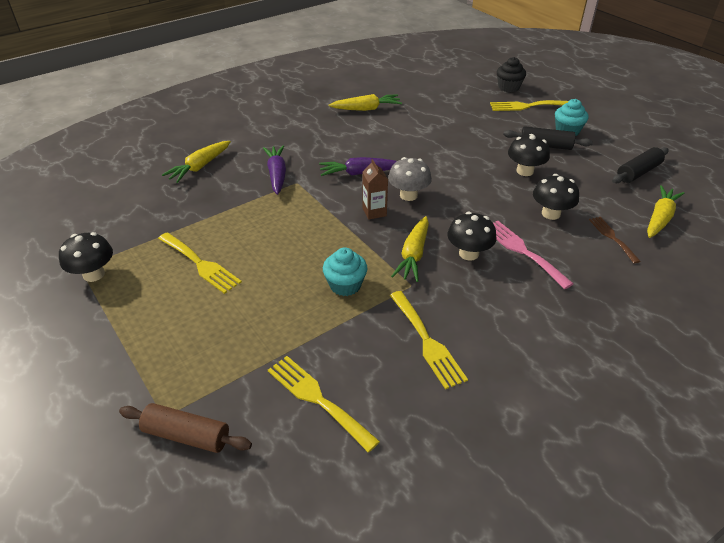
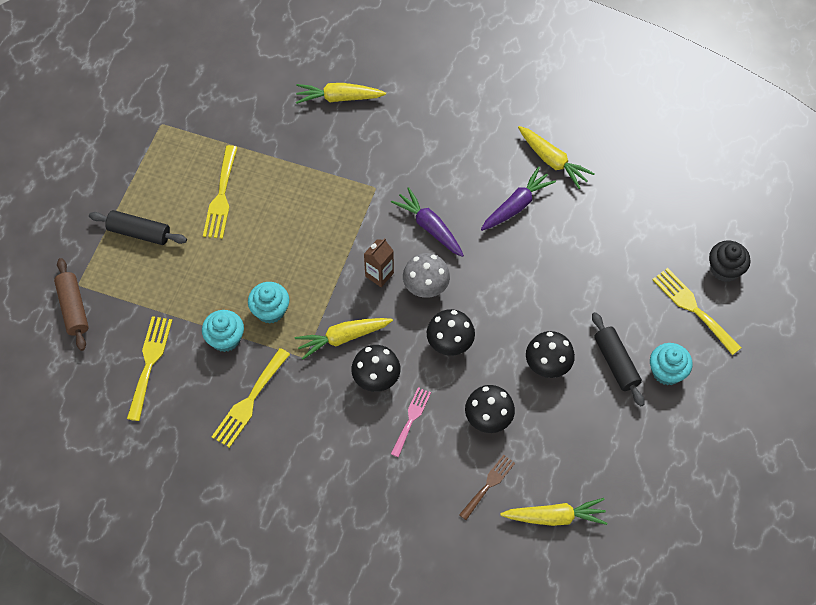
camera: 55 degrees right, 20 degrees up
black mushroom [59,232,113,282] -> black mushroom moved to [427,309,475,356]
purple carrot [263,145,286,195] -> purple carrot moved to [481,167,556,231]
pink fork [493,221,574,289] -> pink fork [391,387,431,457], size x0.66
black rolling pin [612,147,669,183] -> black rolling pin moved to [89,210,187,245]
none -> turquoise cupcake [202,310,244,352]

